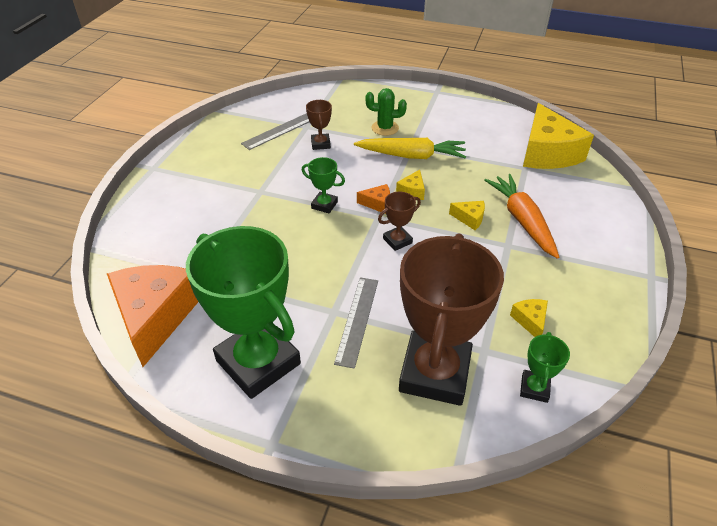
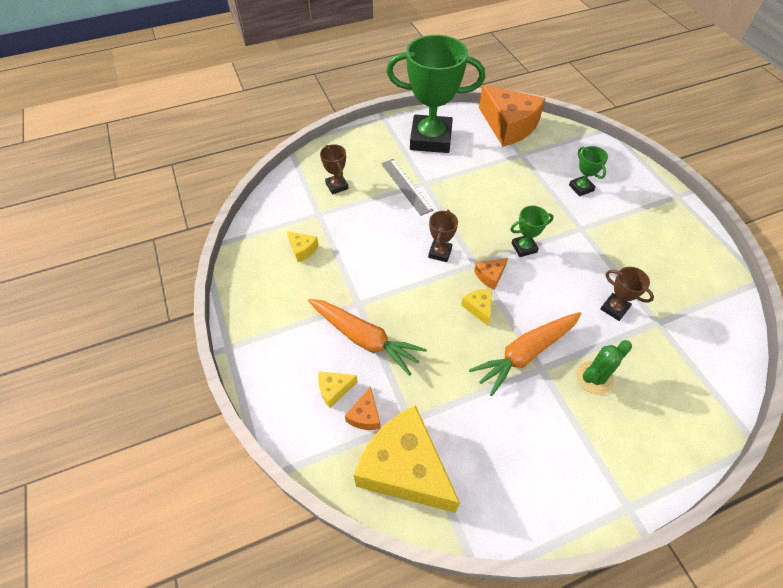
camera: 140 degrees right, 10 degrees up
grey ruler [241,113,309,150] -> none
yellow carrot [354,138,466,159] -> orange carrot [469,312,581,396]
brown trophy [399,233,504,406] -> brown trophy [320,144,349,194], size x0.43
yellow cheese [449,201,485,230] -> yellow cheese moved to [318,371,358,408]
green trophy [520,332,570,403] -> green trophy moved to [569,146,608,196]
none -> orange cheese [345,387,381,430]

